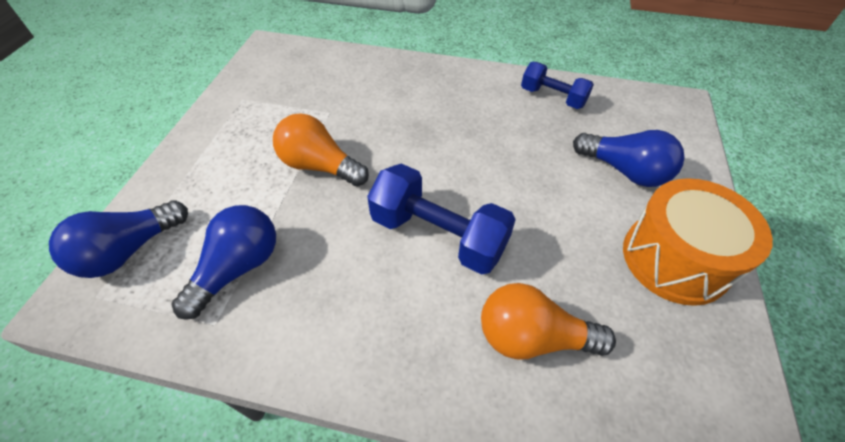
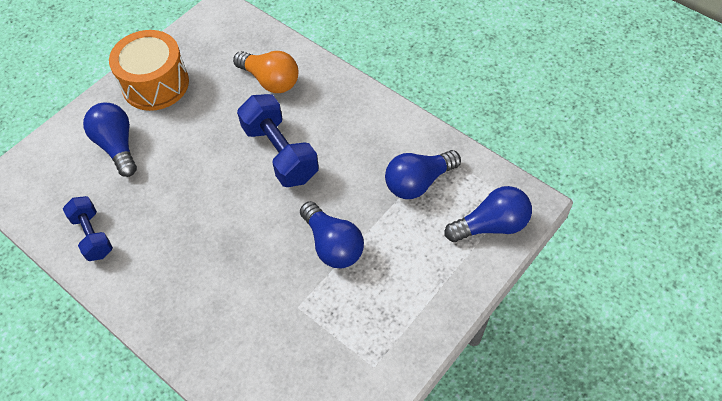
camera: 150 degrees left, 5 degrees up
orange light bulb [273,113,369,187] -> blue light bulb [300,201,364,268]

